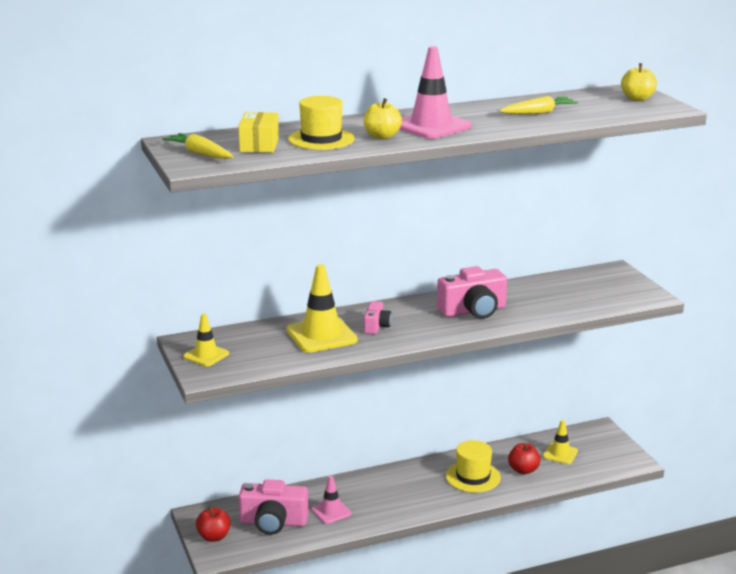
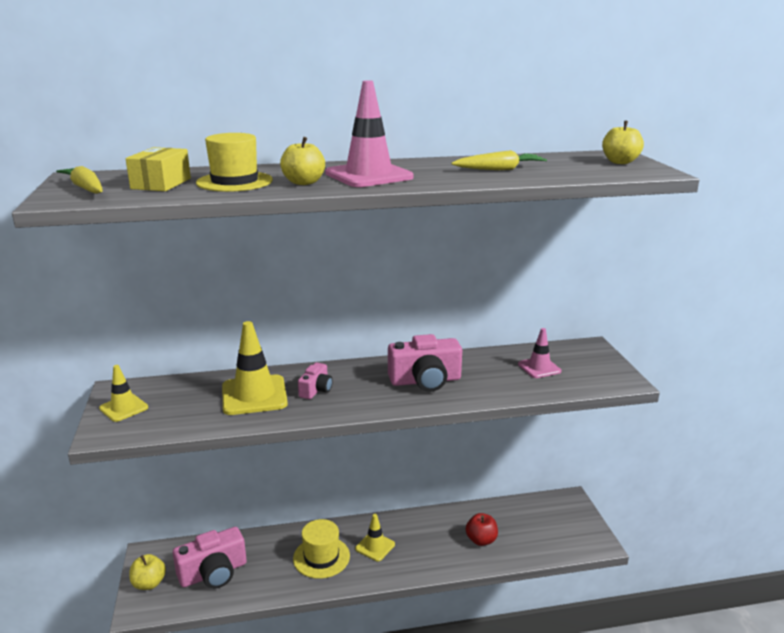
camera: 10 degrees right, 0 degrees up
red apple [196,507,231,542] -> yellow apple [129,554,166,590]
pink camera [239,480,309,535] -> pink camera turned 45 degrees counterclockwise [173,527,247,589]
pink traffic cone [311,476,352,524] -> pink traffic cone moved to [518,328,561,378]
yellow hat [446,440,501,493] -> yellow hat moved to [293,519,350,579]
yellow traffic cone [543,420,578,464] -> yellow traffic cone moved to [355,514,395,561]

